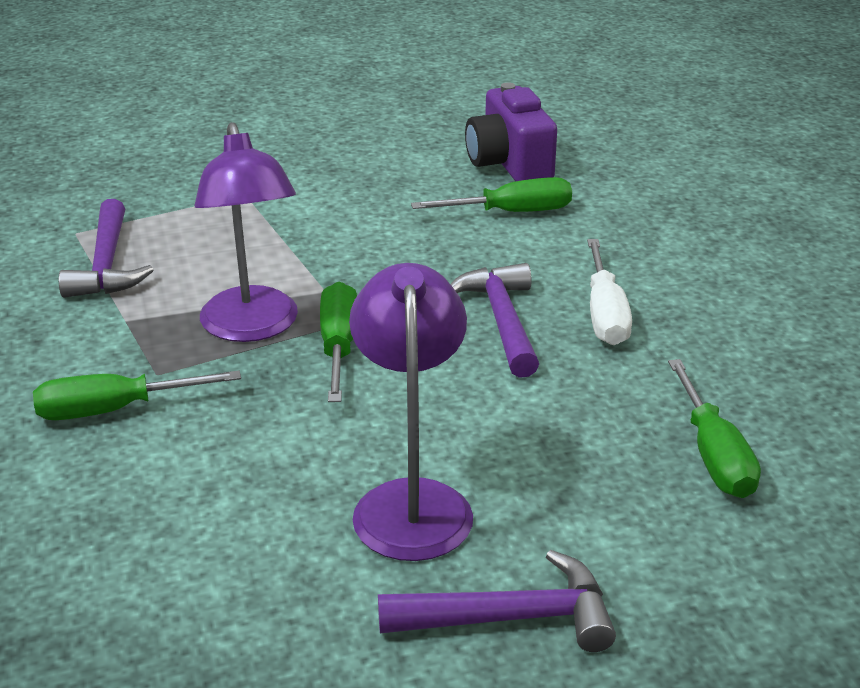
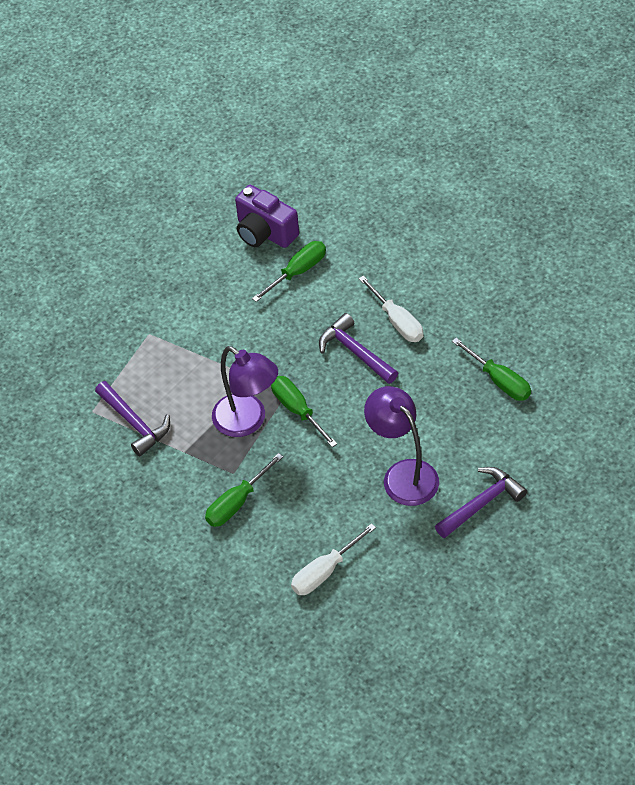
camera: 30 degrees left, 20 degrees up
none -> white screwdriver [291,523,376,595]

